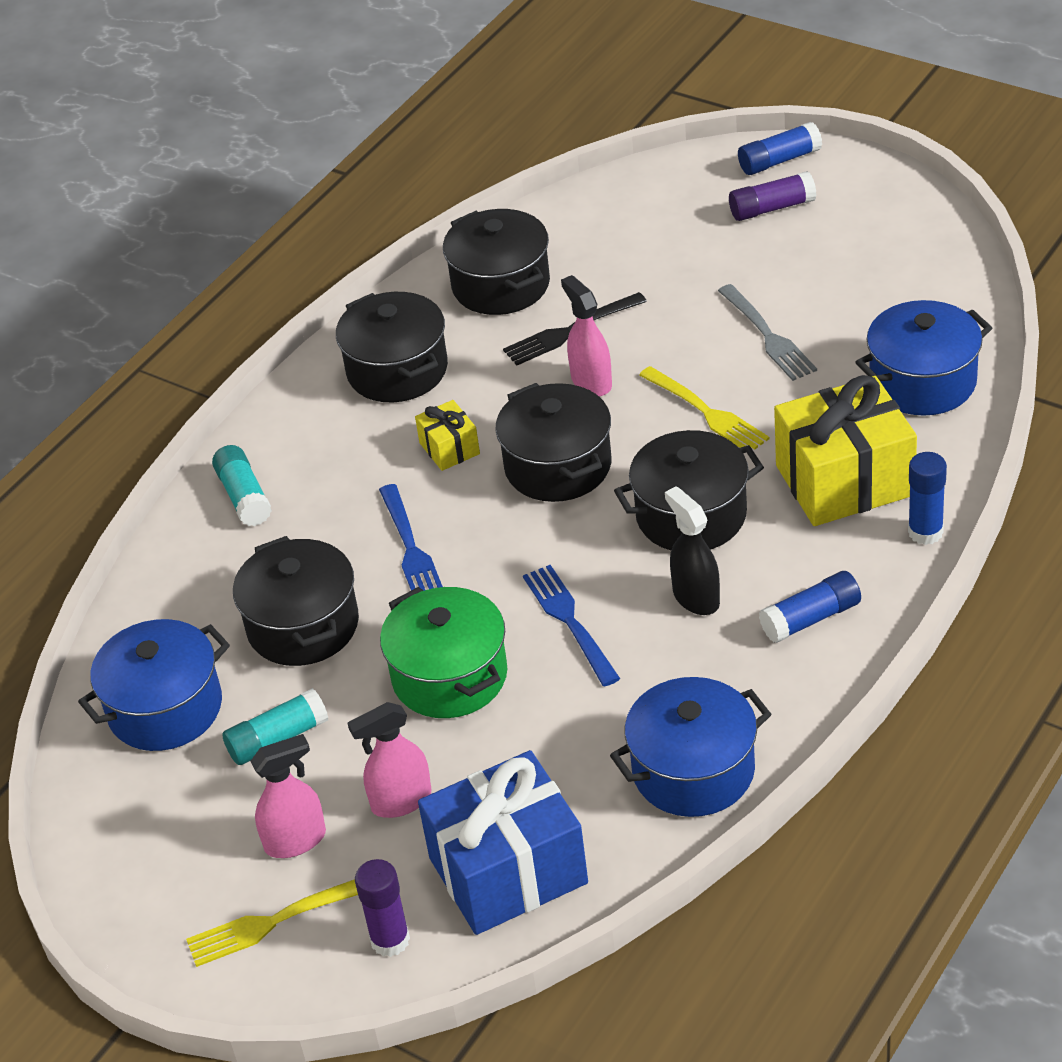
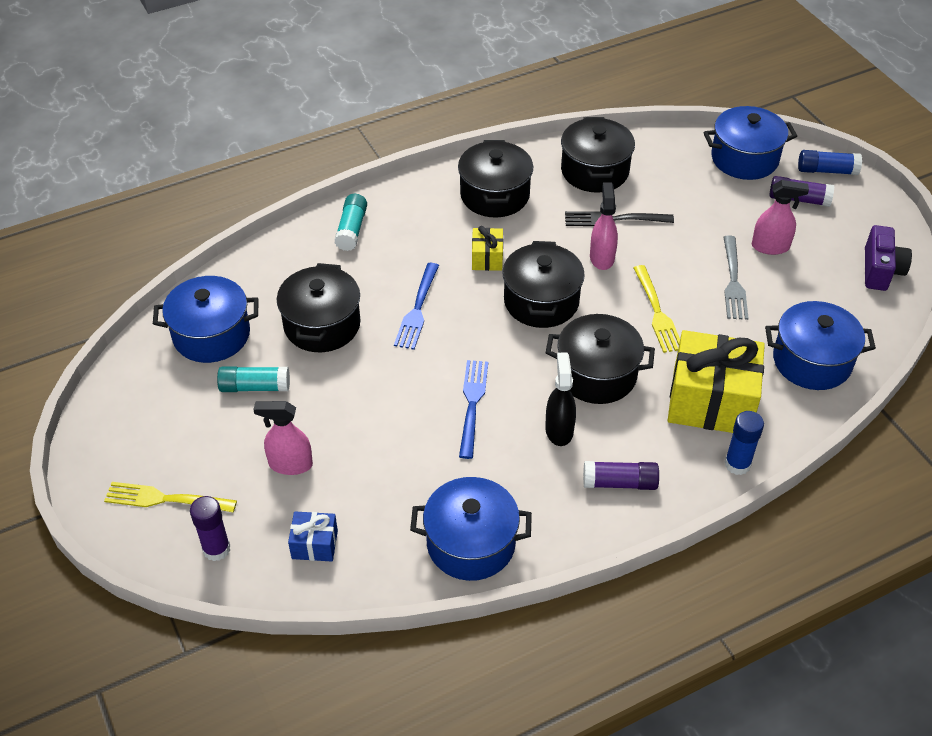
camera: 25 degrees right, 5 degrees up
pink spray bottle [250,734,326,858] -> pink spray bottle moved to [752,180,809,255]
green pot [380,587,508,718] -> none
blue gift [418,750,588,935] -> blue gift [288,511,338,562], size x0.47
blue glue stick [759,571,861,643] -> purple glue stick [583,461,659,490]
none -> blue pot [704,106,797,180]
none -> purple camera [865,225,912,291]

